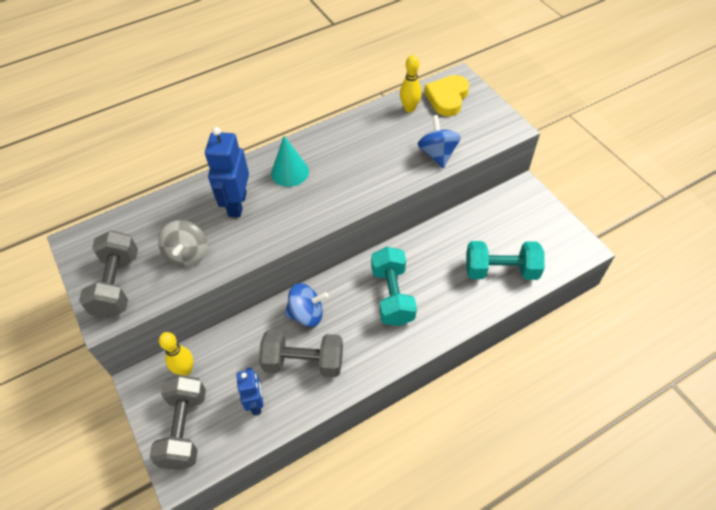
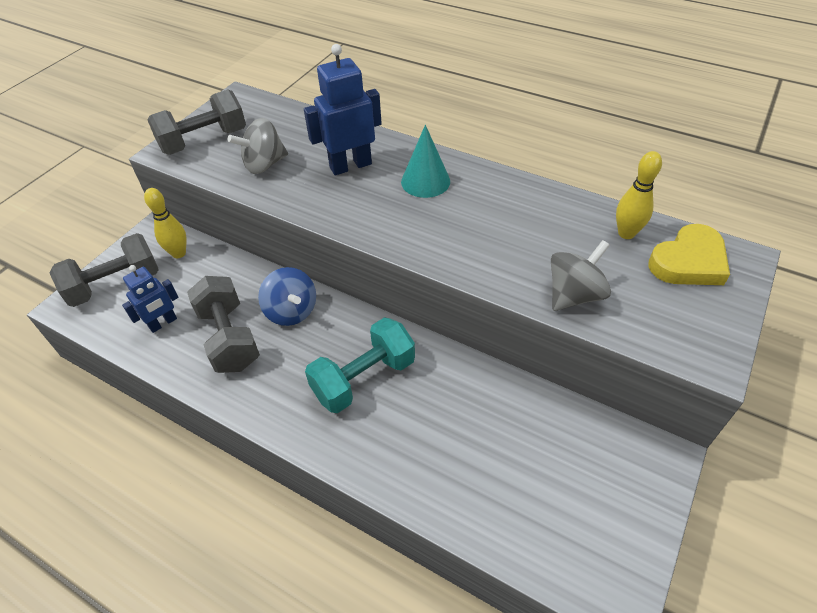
camera: 60 degrees right, 5 degrees down
blue spinning top [417,115,461,168] -> grey spinning top [551,240,611,311]
yellow heart [424,75,469,116] -> yellow heart turned 150 degrees clockwise [648,224,730,285]
turquoise dumbbell [466,241,545,280] -> none

